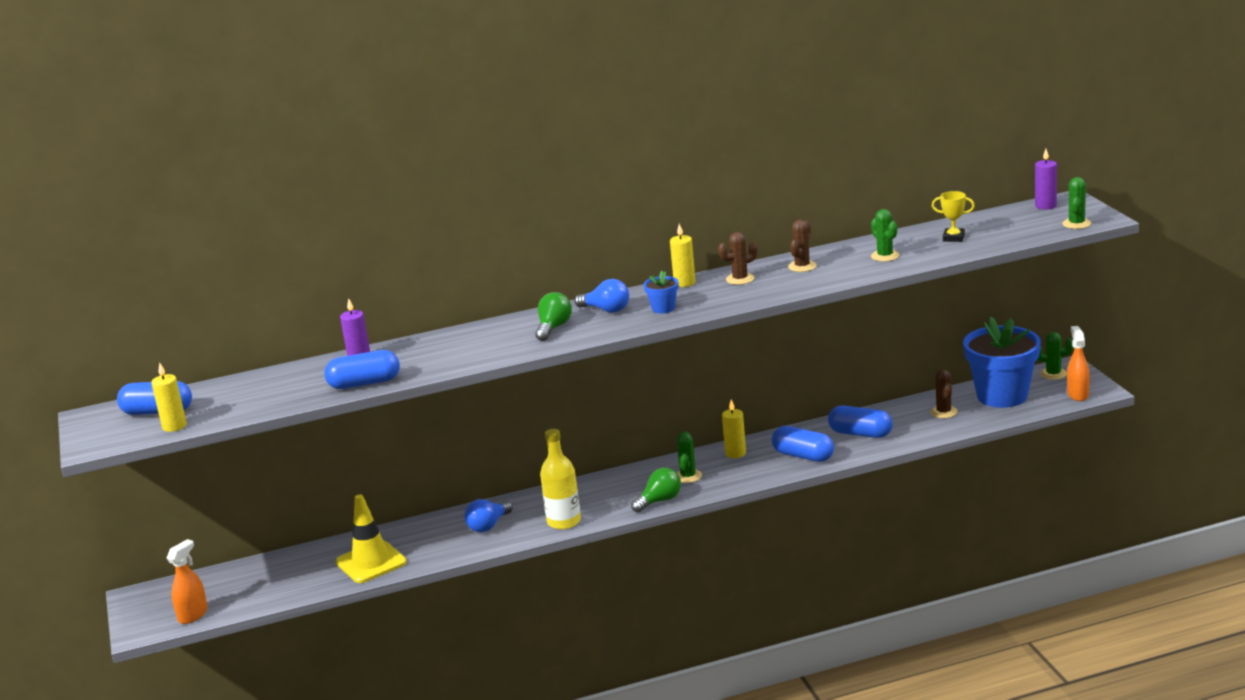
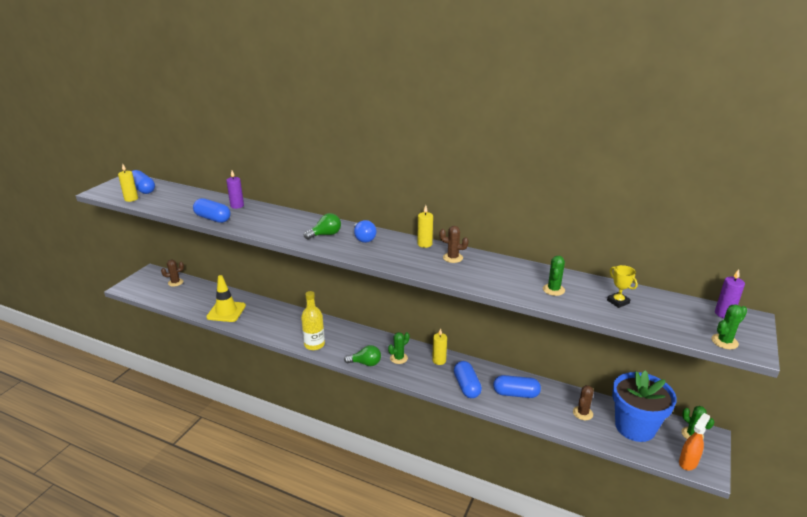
camera: 40 degrees right, 5 degrees up
orange spray bottle [167,539,208,624] -> none
blue light bulb [464,499,513,532] -> none
blue flower pot [644,271,678,314] -> none
brown cactus [788,219,817,272] -> brown cactus moved to [161,260,184,287]
blue capsule [828,406,893,438] -> blue capsule turned 60 degrees counterclockwise [493,375,541,398]

